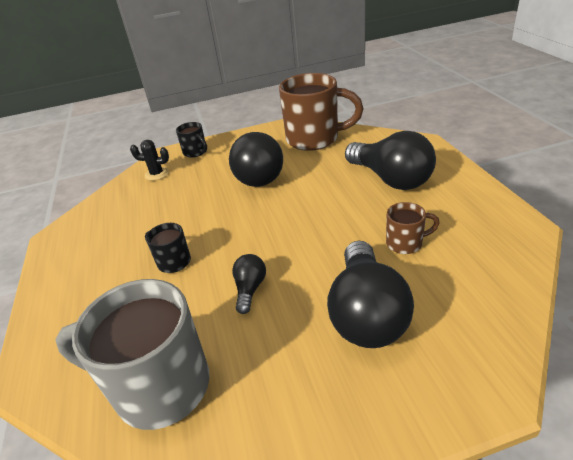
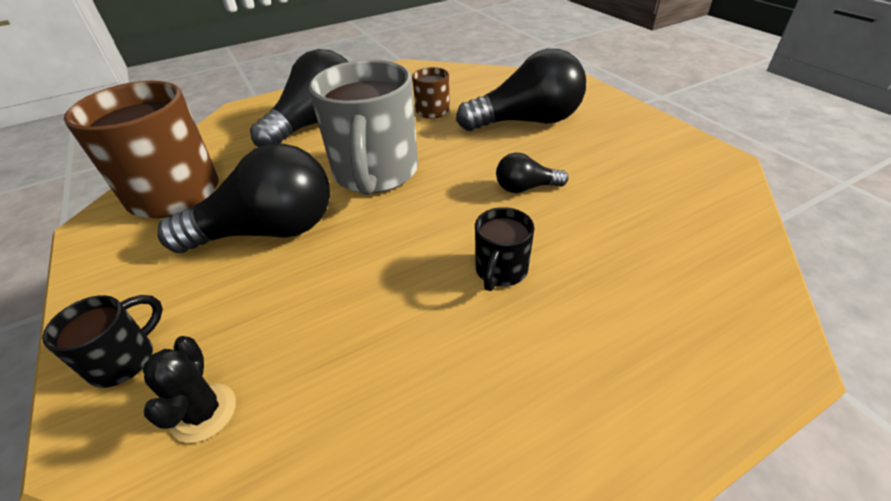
camera: 105 degrees left, 5 degrees up
grey mug [55,279,210,430] -> grey mug moved to [309,60,418,195]

